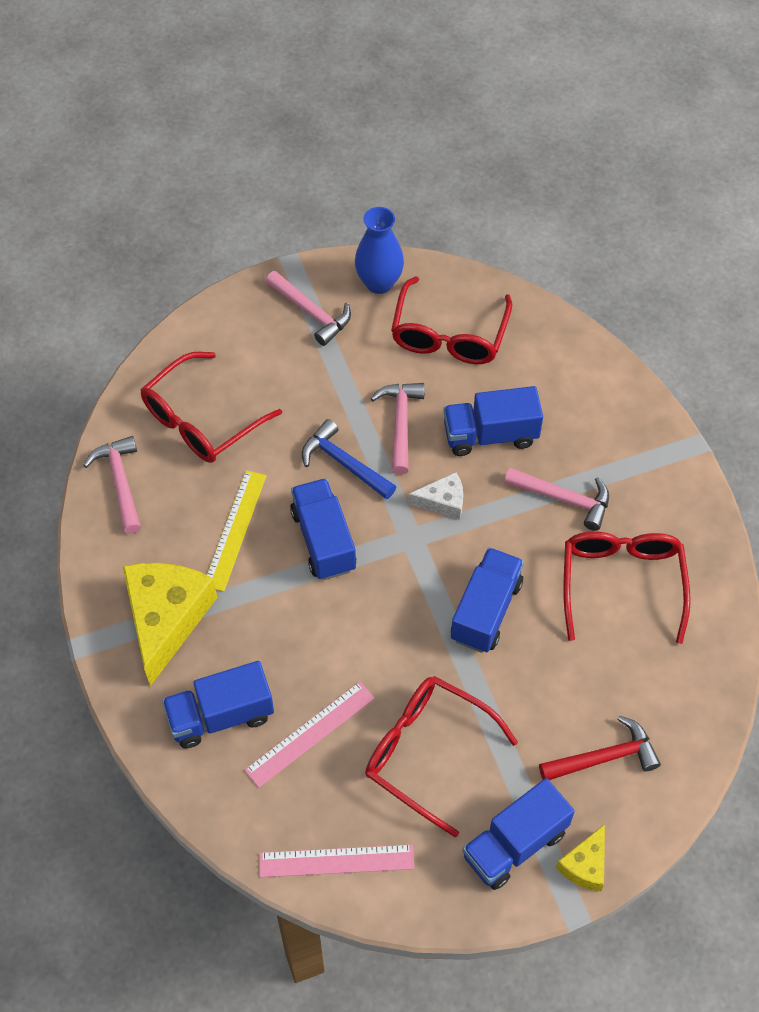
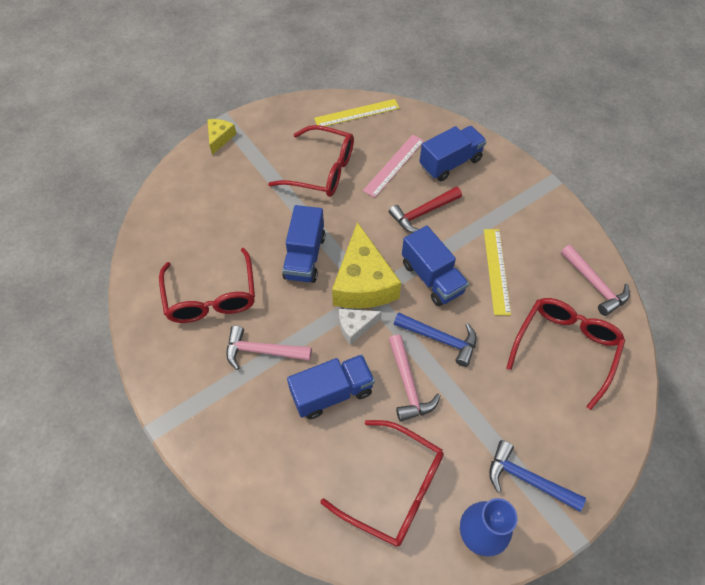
camera: 165 degrees right, 0 degrees up
yellow cheese [123,563,217,686] -> yellow cheese moved to [332,222,401,309]
pink ruler [259,845,414,877] -> yellow ruler [314,99,399,126]
pink hammer [266,271,351,346] -> blue hammer [489,440,586,512]
red glasses [391,276,512,364] -> red glasses turned 120 degrees clockwise [320,420,444,546]
blue truck [462,778,575,890] -> none
red hammer [539,715,661,780] -> red hammer moved to [389,187,462,233]

